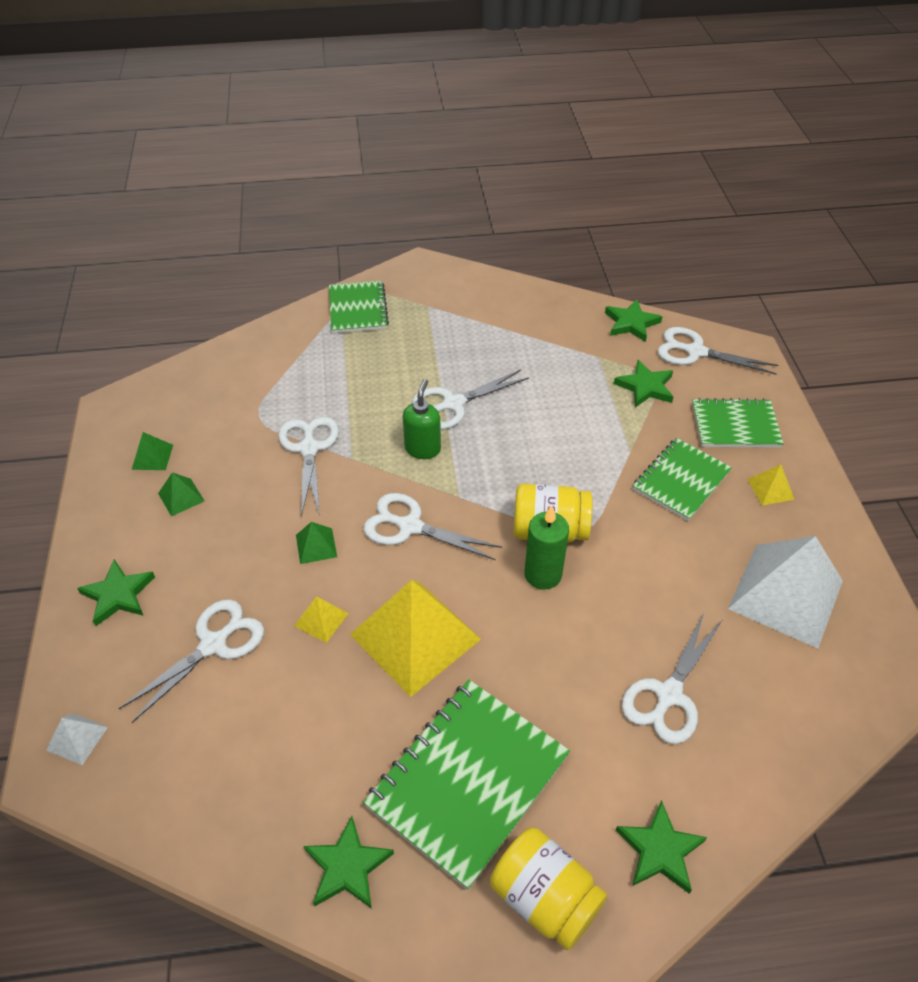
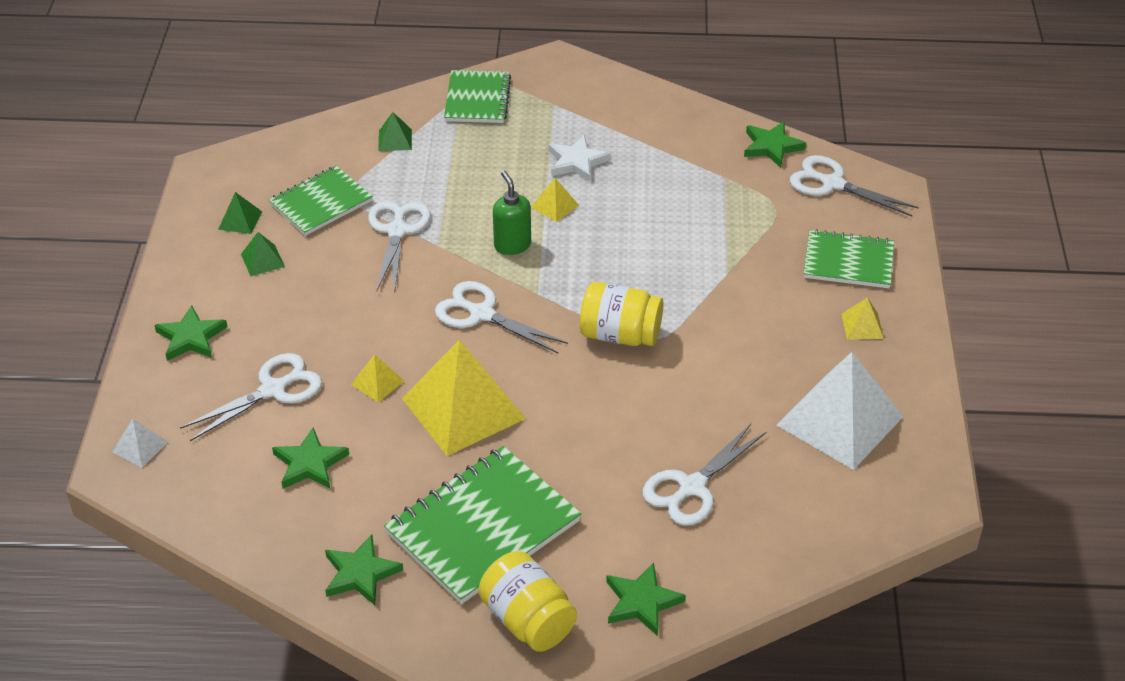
camera: 10 degrees right, 5 degrees down
green pyramid [296,522,337,564] -> green pyramid moved to [378,112,412,151]
green soap dispenser [403,379,441,459] -> green soap dispenser turned 45 degrees counterclockwise [493,171,531,255]
white scissors [412,370,530,430] -> yellow pyramid [531,178,579,222]
green candle [524,505,569,590] -> none
green star [614,360,673,407] -> green star moved to [272,427,349,489]
green notebook [633,438,732,521] -> green notebook moved to [269,166,373,236]
none -> white star [548,135,611,182]

